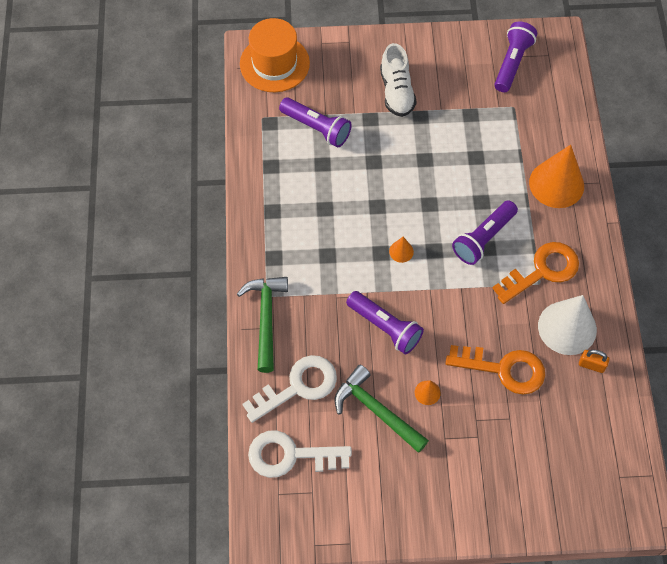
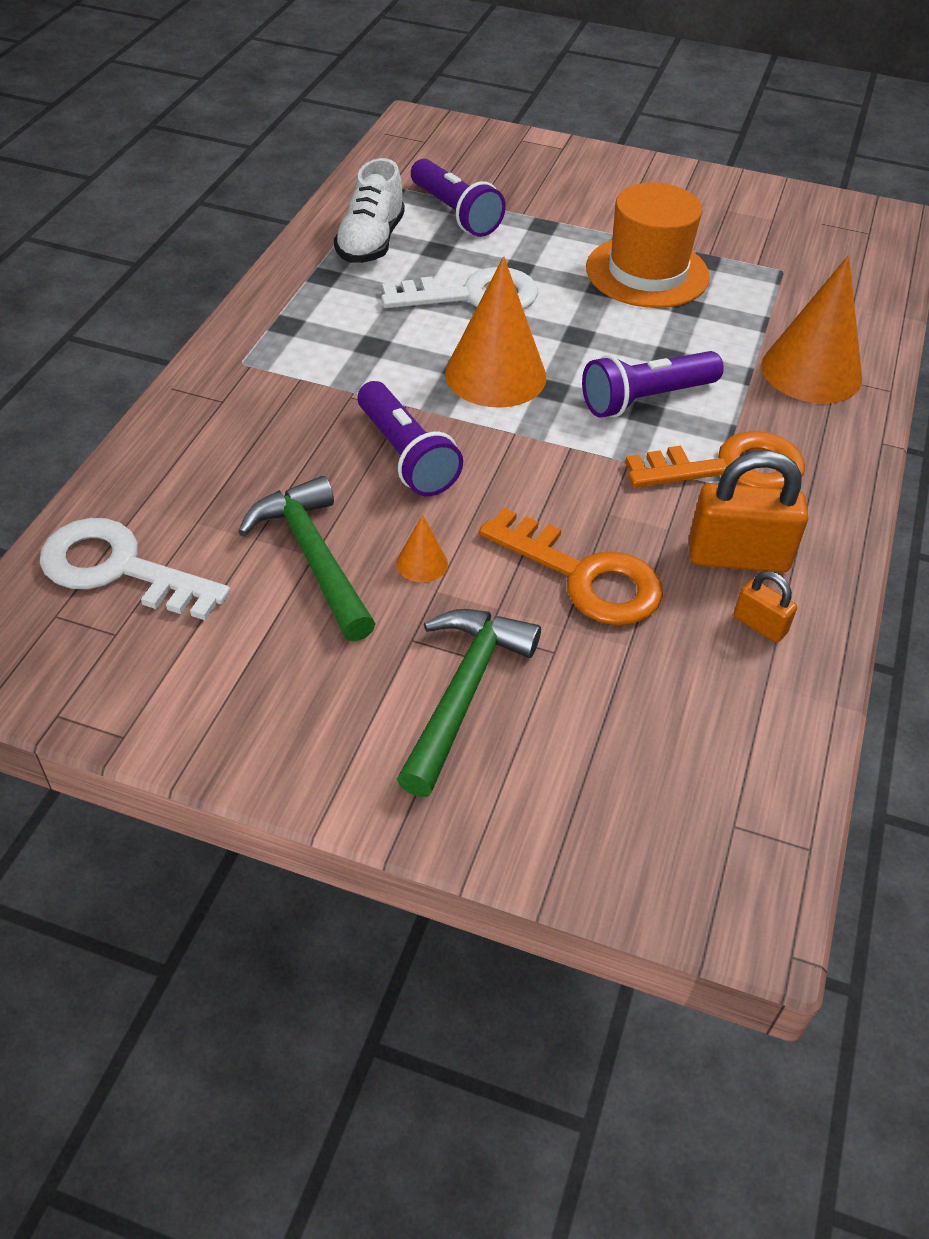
camera: 20 degrees right, 15 degrees down
green hammer [237,277,288,373] -> green hammer moved to [397,609,541,797]
orange hat [240,18,310,92] -> orange hat moved to [586,182,710,308]
white key [242,355,337,423] -> white key moved to [381,267,538,310]
white shoe [380,43,417,117] -> white shoe moved to [334,158,405,263]
orange cone [389,237,414,263] -> orange cone [445,256,546,408], size x2.32
purple flashlight [494,21,537,92] -> none
white cone [538,295,597,355] -> orange padlock [689,451,808,573]

